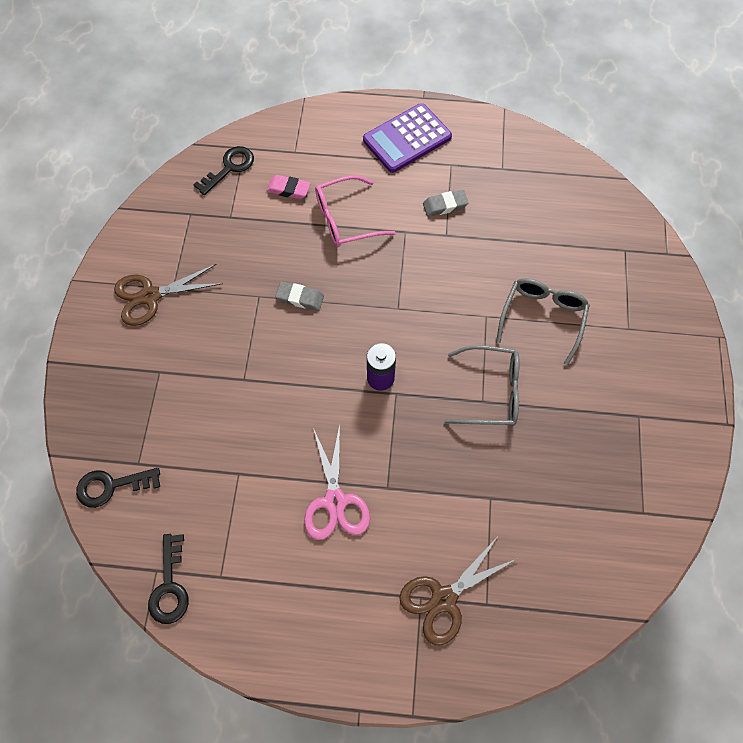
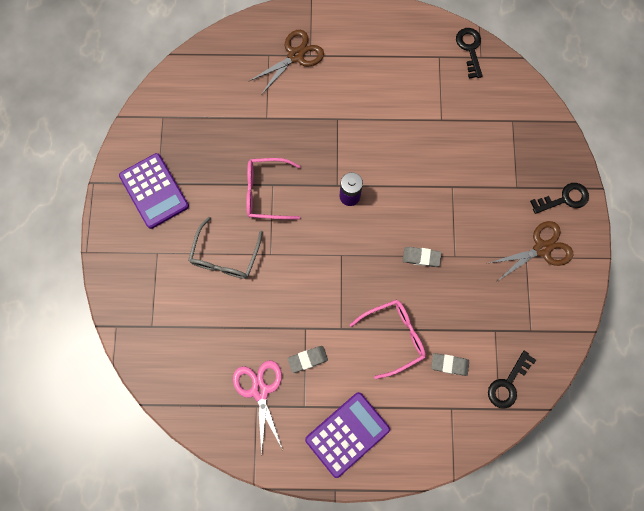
camera: 175 degrees right, 10 degrees up
black key [76,468,160,508] -> black key moved to [530,183,589,214]
pink eraser [267,175,311,199] -> grey eraser [431,353,469,376]
pink scissors [304,424,370,540] -> pink scissors moved to [233,360,283,456]
grey glasses [444,345,520,426] -> pink glasses [246,158,301,219]
none -> purple calculator [119,153,189,229]

